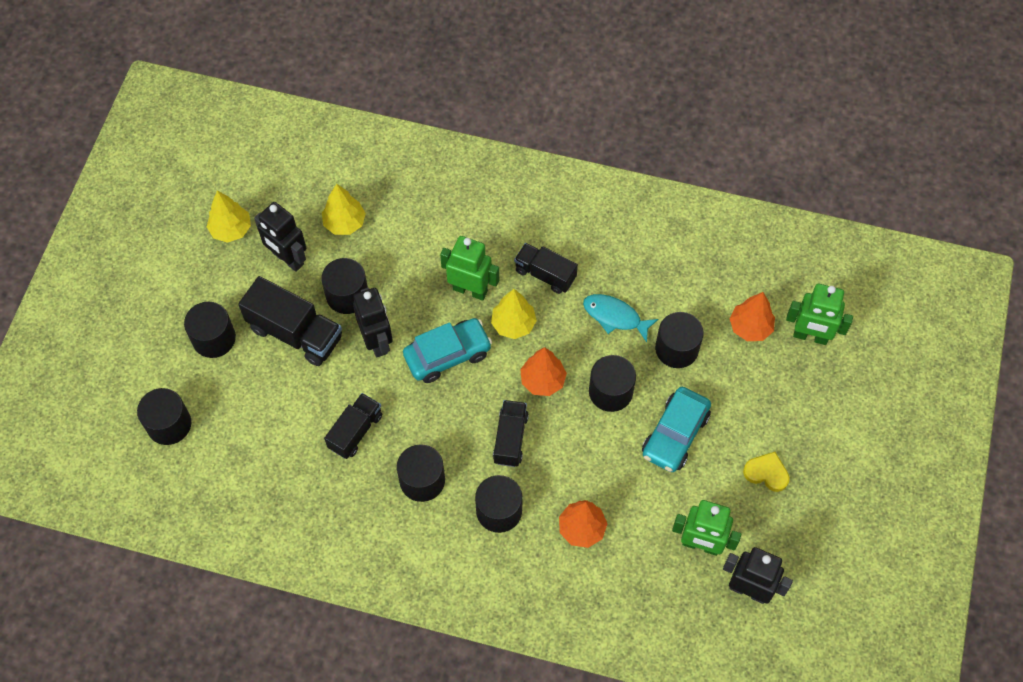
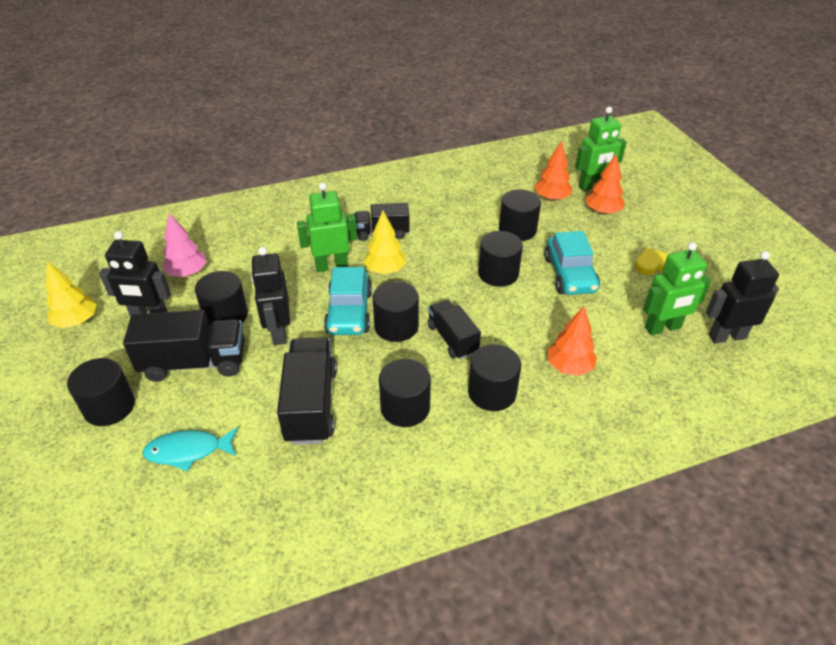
camera: 35 degrees left, 20 degrees down
black cylinder [137,388,191,445] -> black cylinder moved to [372,281,419,342]
yellow tree [322,184,366,235] -> pink tree [162,213,207,277]
black truck [324,393,382,459] -> black truck [277,337,337,445], size x1.56
black robot [353,288,393,357] -> black robot turned 135 degrees counterclockwise [251,247,290,345]
turquoise car [403,318,492,383] -> turquoise car turned 150 degrees clockwise [324,267,372,335]
orange tree [520,347,567,396] -> orange tree moved to [585,154,625,215]
turquoise fish [583,294,658,342] -> turquoise fish moved to [142,427,238,471]

